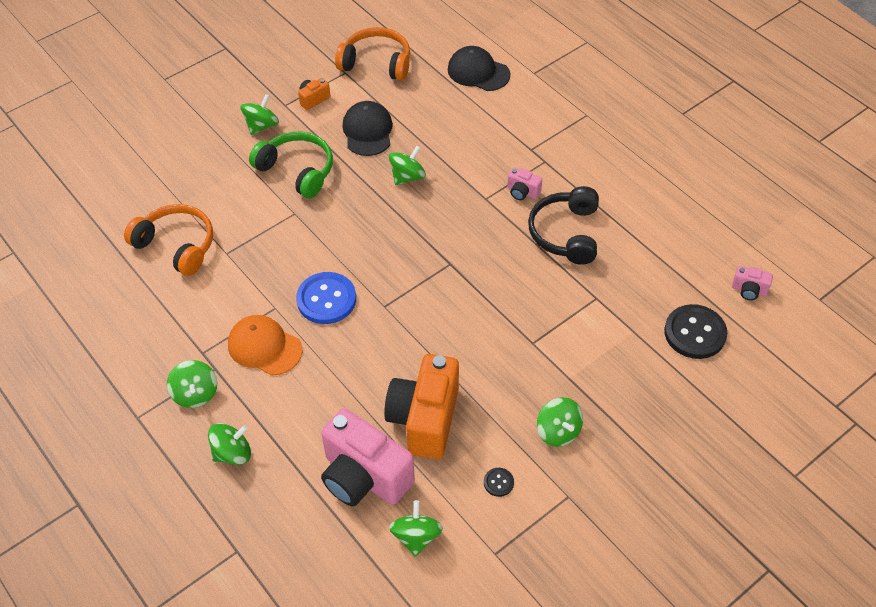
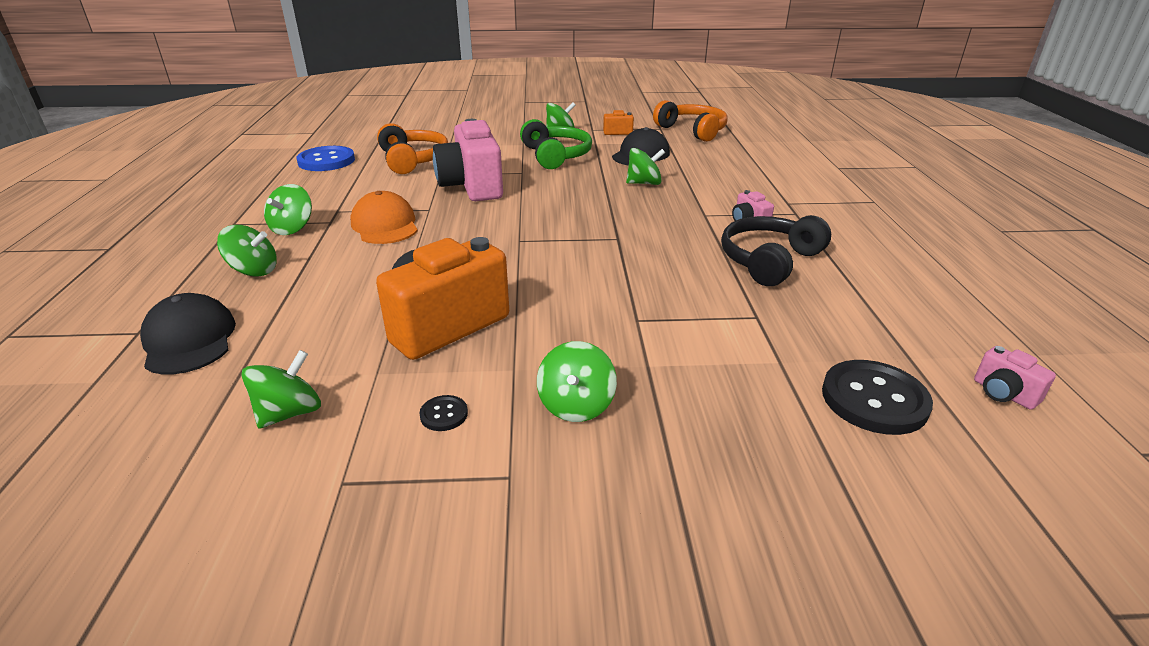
camera: 35 degrees right, 20 degrees down
blue button [296,272,356,324] -> blue button moved to [296,146,355,171]
pink camera [321,408,415,506] -> pink camera moved to [433,119,503,201]
black cap [448,46,510,91] -> black cap moved to [140,293,236,374]

